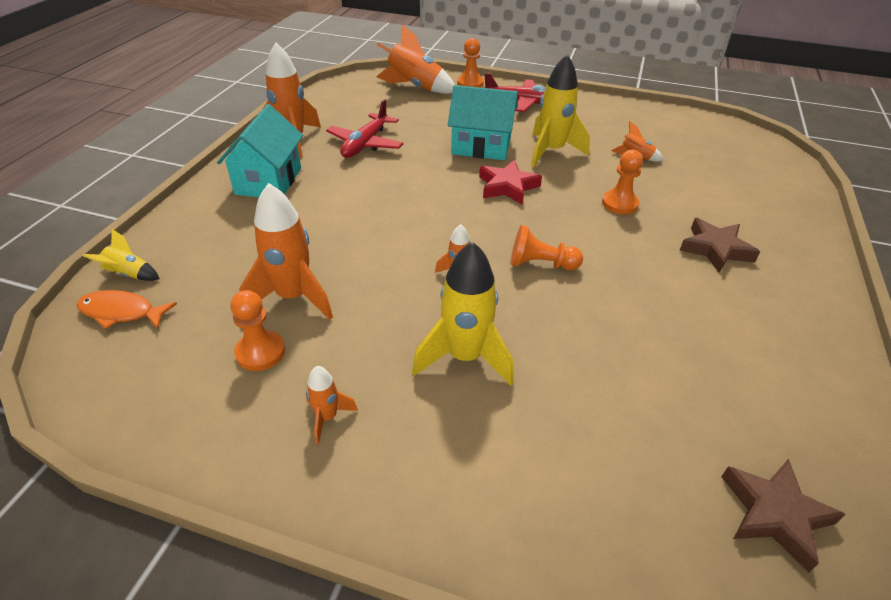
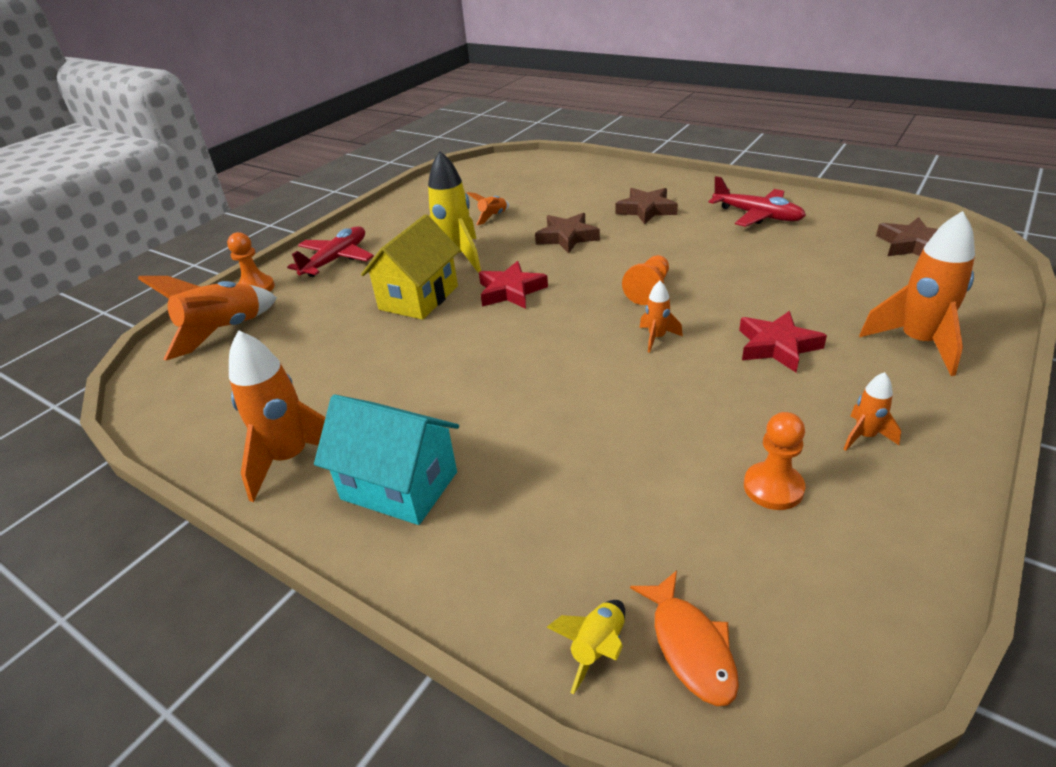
camera: 70 degrees left, 5 degrees down
orange fish [77,290,177,330] -> orange fish turned 45 degrees counterclockwise [630,570,739,706]
orange rocket [239,183,333,320] -> orange rocket moved to [859,211,975,376]
red plane [326,99,403,158] -> red plane moved to [708,176,806,227]
yellow rocket [412,241,514,386] -> red star [739,311,827,372]
turquoise house [448,85,518,160] -> yellow house [361,214,460,320]
orange pawn [602,149,643,214] -> brown star [535,213,600,253]

